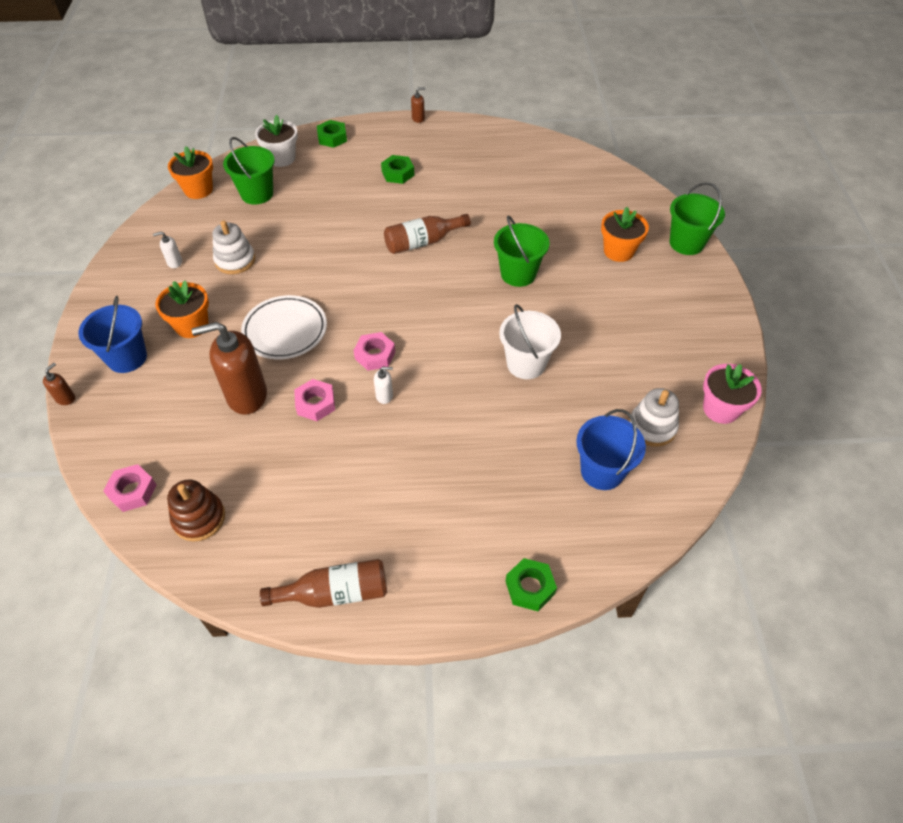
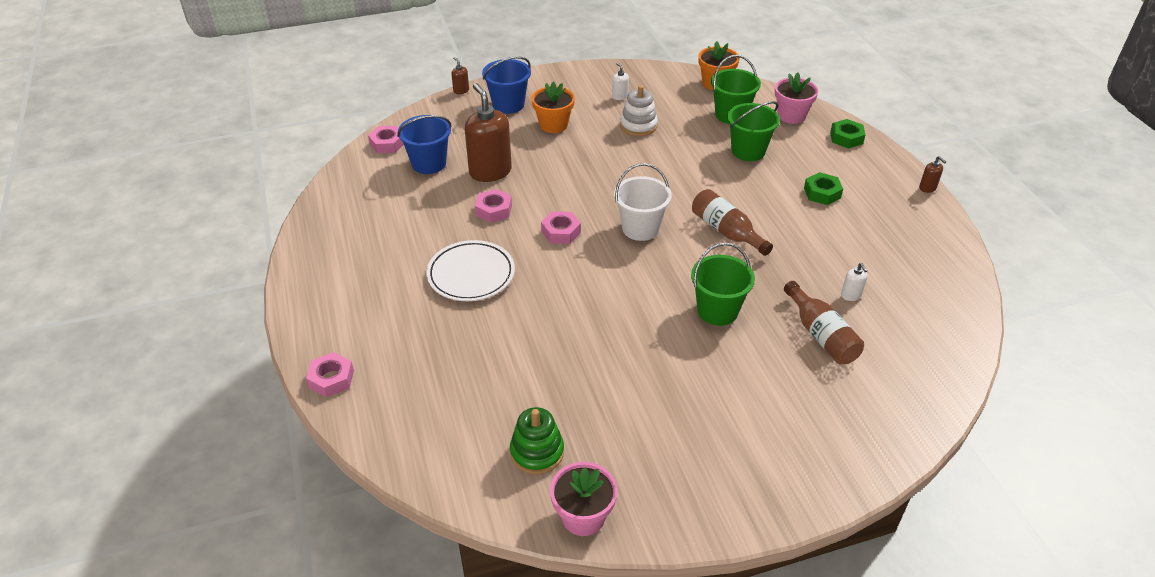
camera: 75 degrees right, 10 degrees down
brown soap dispenser [43,363,75,405] -> brown soap dispenser turned 135 degrees counterclockwise [451,57,469,94]
brown stacking toy [167,479,225,542] -> none
white plate [241,295,327,359] -> white plate moved to [426,240,515,301]
white flower pot [255,115,298,167] -> pink flower pot [775,72,818,124]
brown bottle [260,559,387,608] -> brown bottle moved to [784,281,864,365]
white soap dispenser [374,367,393,404] -> white soap dispenser moved to [841,263,868,301]
white bucket [499,304,561,379] -> white bucket moved to [614,163,672,241]
green nut [506,558,557,611] -> pink nut [306,352,354,397]
blue bucket [576,409,646,490] -> blue bucket moved to [397,115,452,174]
orange flower pot [601,207,649,262] -> none
white stacking toy [629,388,679,447] -> green stacking toy [510,407,564,474]
green bucket [670,182,725,255] -> green bucket moved to [727,101,780,161]

